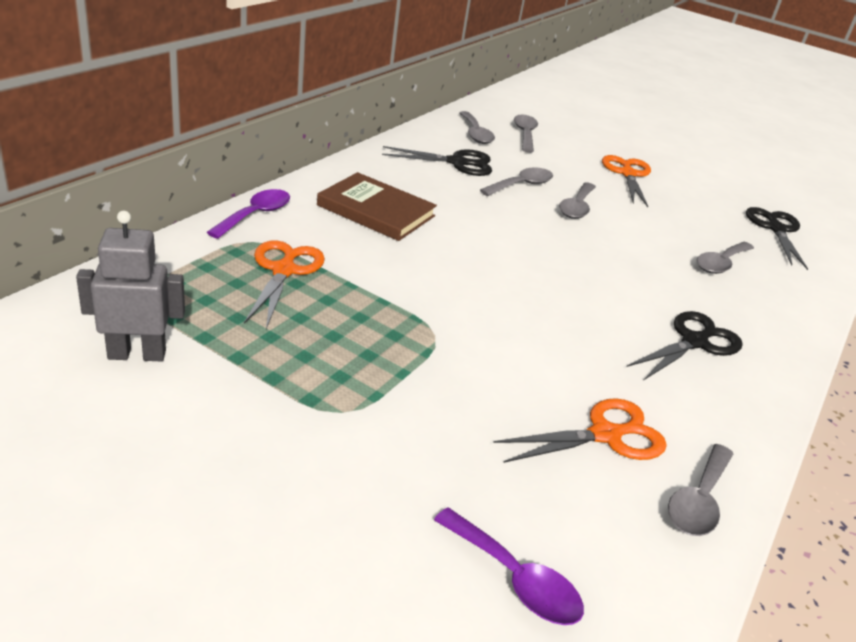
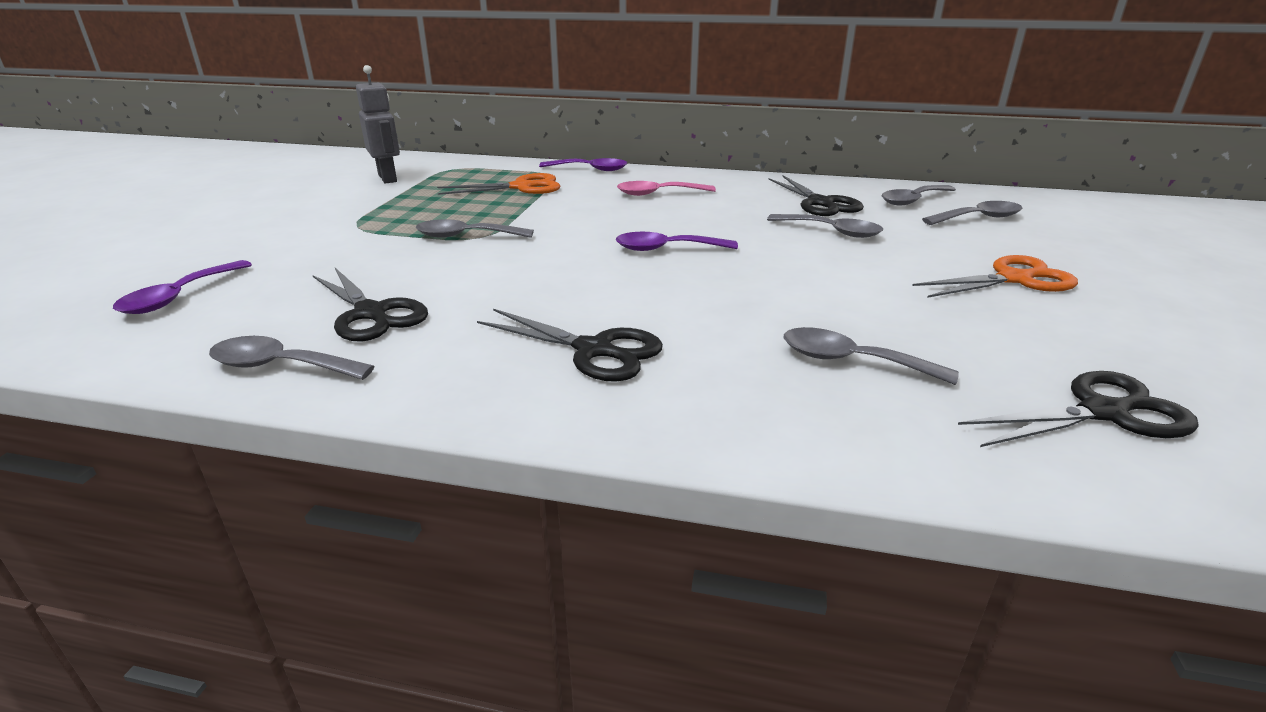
camera: 75 degrees right, 5 degrees down
brown book [317,172,437,241] -> pink spoon [617,181,716,196]
orange scissors [493,398,667,463] -> black scissors [313,268,428,342]
grey spoon [559,182,596,219] -> grey spoon moved to [416,219,534,238]
none -> purple spoon [616,232,738,251]

